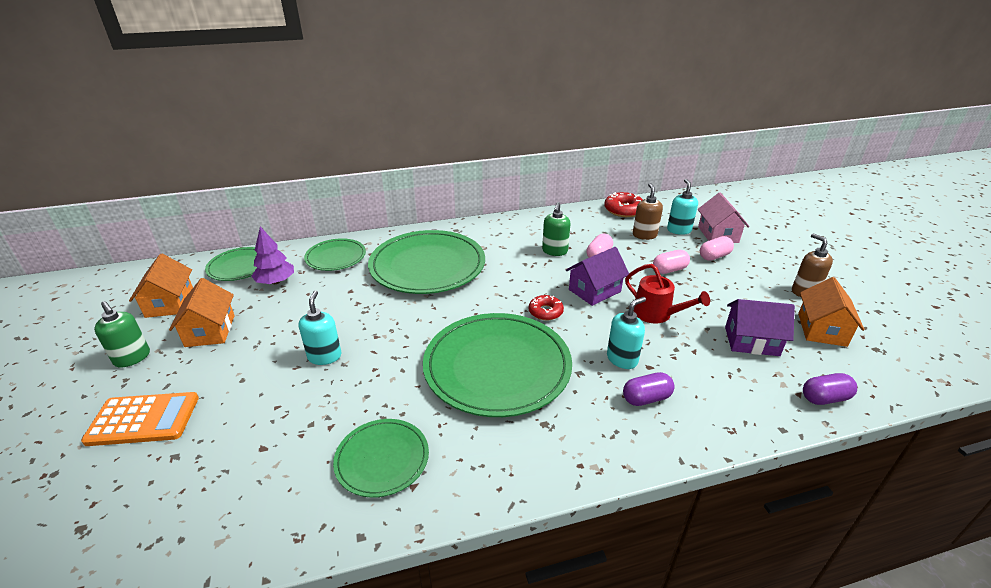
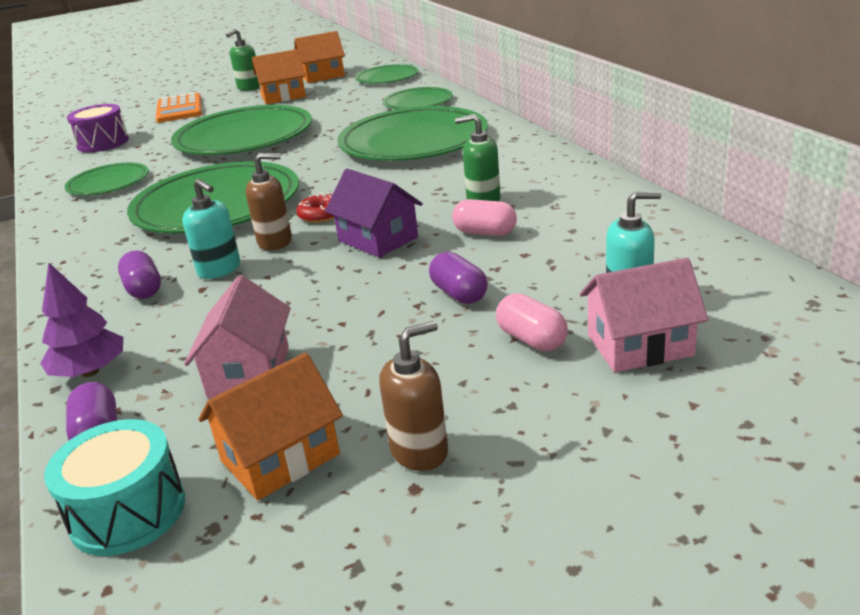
camera: 85 degrees right, 5 degrees down
purple tree [252,227,294,284] -> purple tree moved to [40,263,123,377]
turquoise soap dispenser [299,291,341,365] -> green plate [171,105,312,155]
red donut [604,192,643,217] -> none
red watering can [625,264,710,324] -> none
brown soap dispenser [633,183,663,240] -> brown soap dispenser moved to [245,153,292,251]
pink capsule [653,250,690,274] -> purple capsule [429,252,488,304]
purple house [725,299,795,356] -> pink house [184,275,291,398]
orange house [798,277,864,347] -> orange house turned 45 degrees counterclockwise [199,353,343,500]
none -> turquoise drum [44,419,185,556]
none -> purple drum [67,104,129,152]

